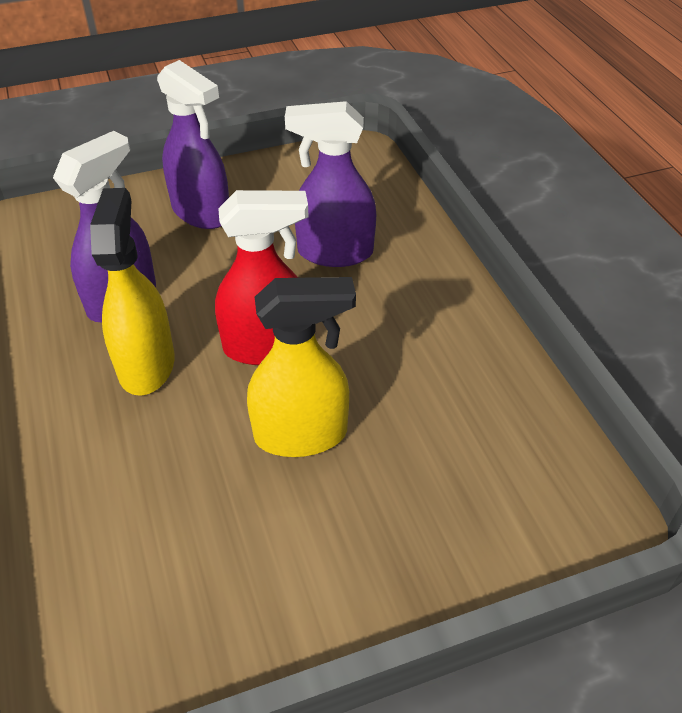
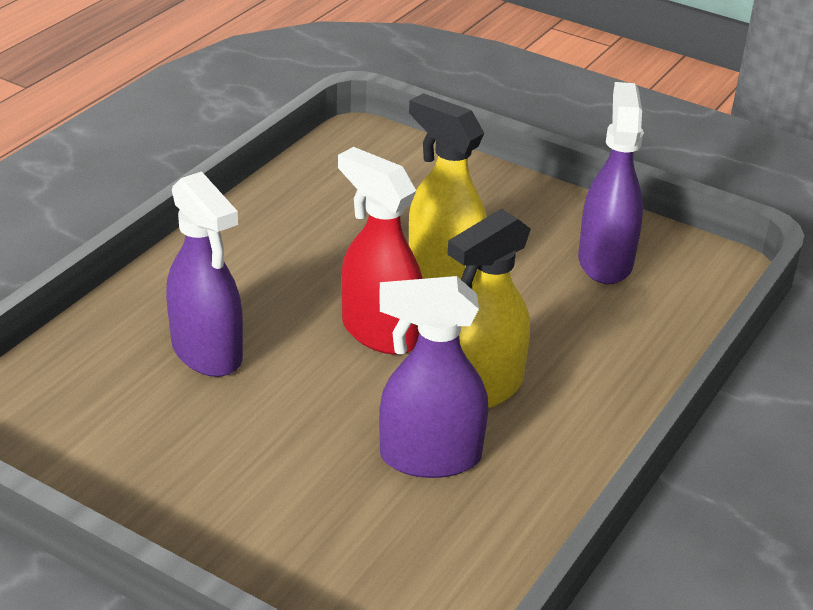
camera: 130 degrees left, 10 degrees down
purple spray bottle [157,60,229,229] -> purple spray bottle moved to [578,82,643,284]

